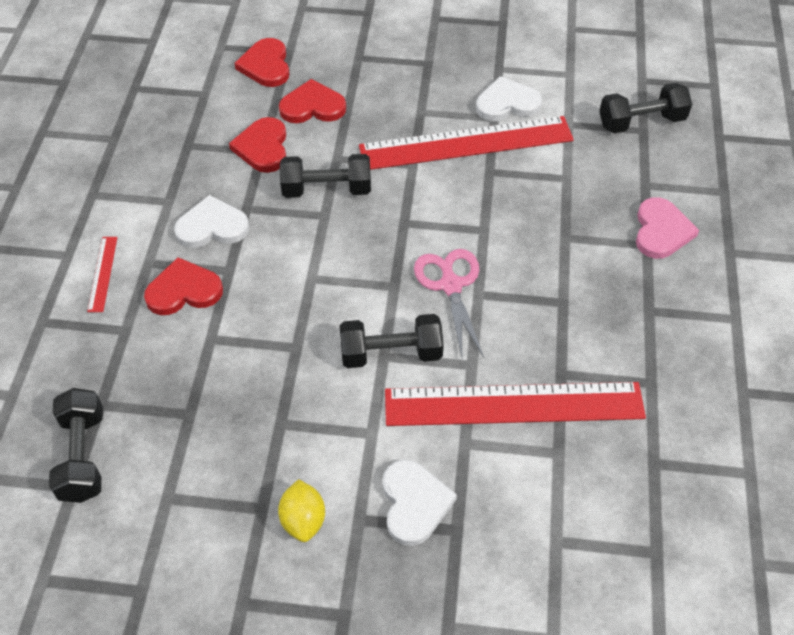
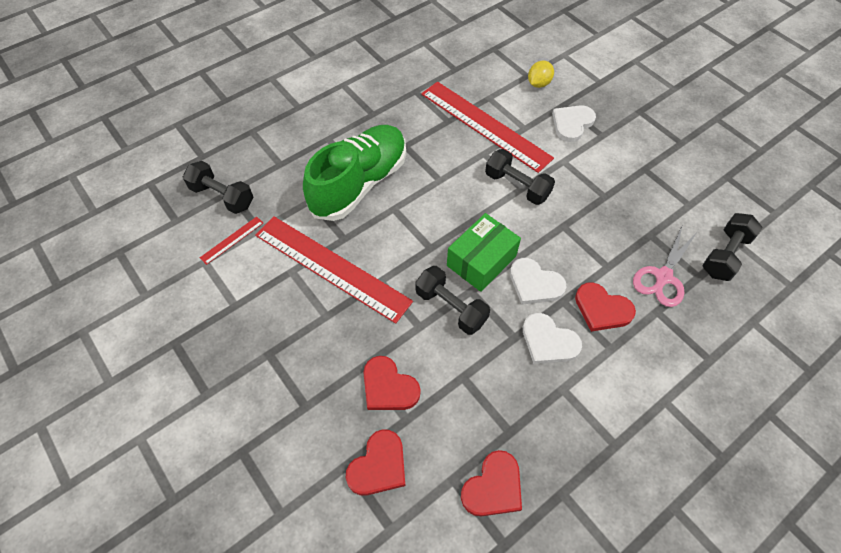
camera: 135 degrees left, 5 degrees up
red ruler [87,237,118,312] -> red ruler moved to [200,217,263,265]
red heart [229,117,286,173] -> red heart moved to [461,450,522,517]
yellow lemon [278,479,325,542] -> yellow lemon moved to [528,61,554,88]
pink scissors [414,249,484,358] -> pink scissors moved to [633,227,696,307]
white heart [476,76,542,121] -> white heart moved to [510,258,567,305]
pink heart [636,197,699,259] -> none
none -> green shoe [303,125,406,221]
none -> green box [447,213,521,292]

